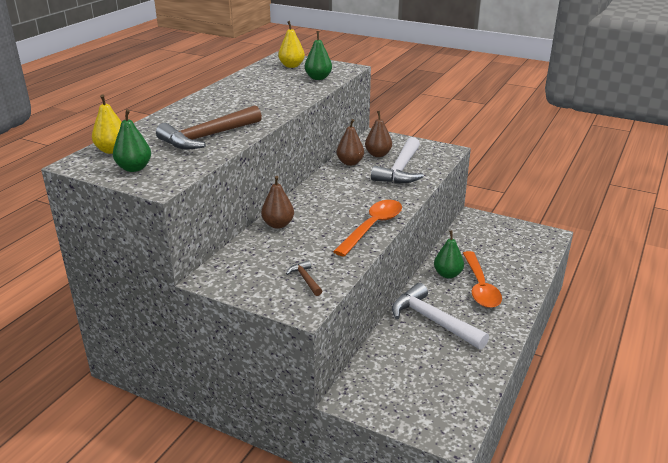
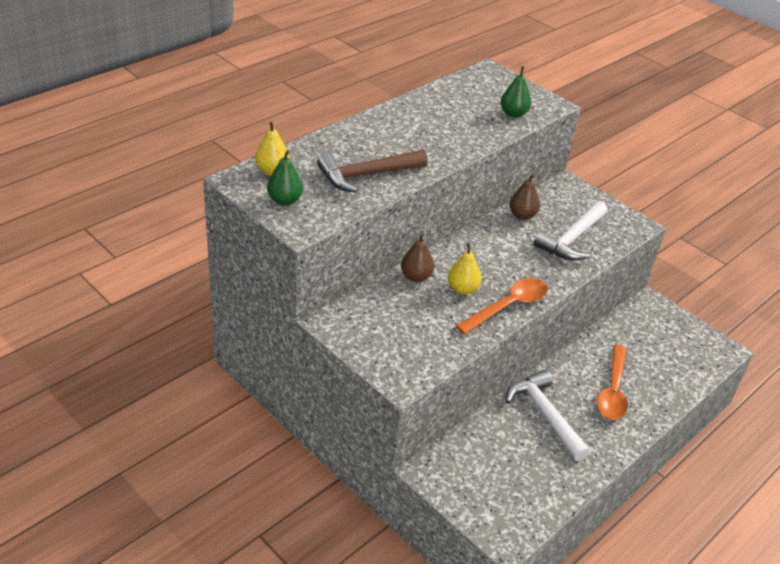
camera: 15 degrees right, 10 degrees up
yellow pear [278,21,305,68] -> yellow pear moved to [448,243,482,294]
brown hammer [286,260,322,296] -> none
brown pear [365,111,392,157] -> none
green pear [434,230,464,279] -> none

